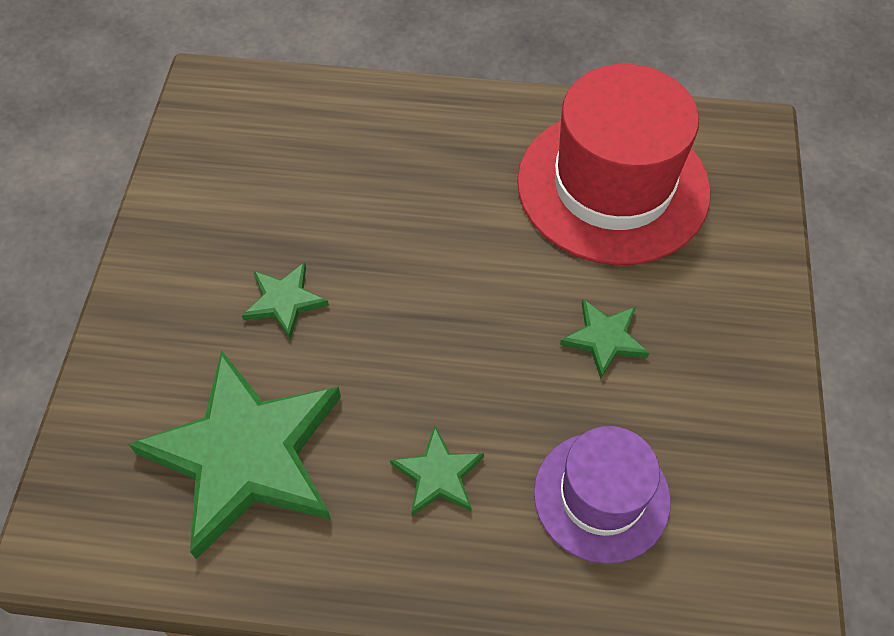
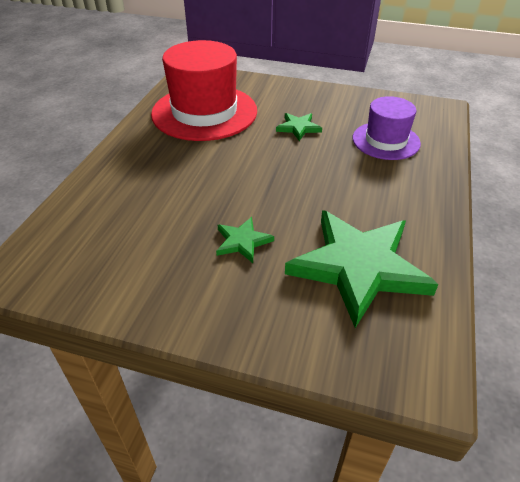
camera: 80 degrees left, 15 degrees down
green star [390,426,484,516] -> none

